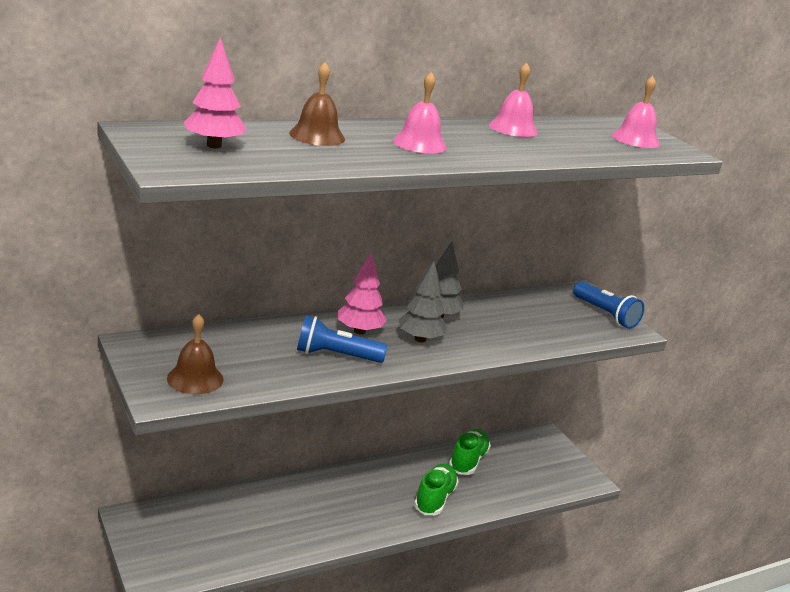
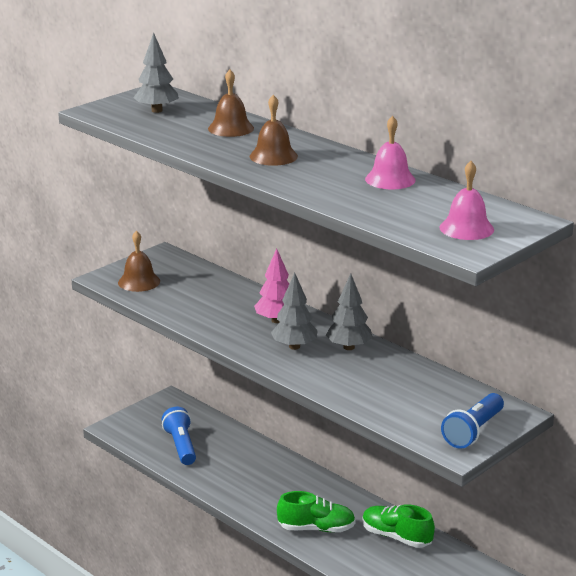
camera: 75 degrees right, 0 degrees up
pink tree [184,37,246,149] -> grey tree [133,33,179,113]
blue flashlight [297,316,388,363] -> blue flashlight moved to [162,407,196,465]
pink bell [393,72,447,154] -> brown bell [250,95,298,166]
green shoe [449,429,491,475] -> green shoe turned 150 degrees counterclockwise [362,504,435,548]

